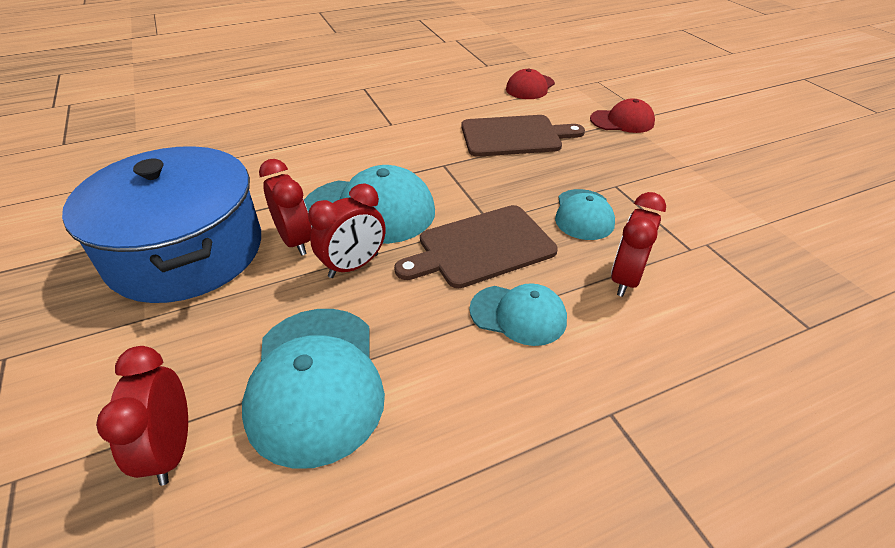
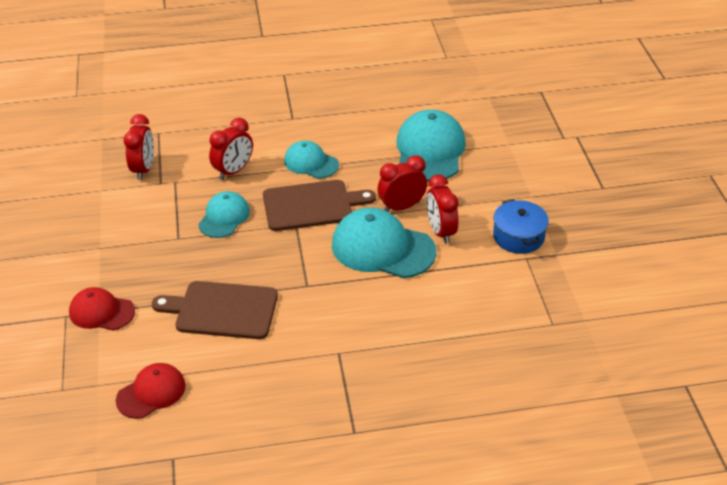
camera: 165 degrees left, 0 degrees up
blue pot [62,146,261,303] -> blue pot [493,199,549,254], size x0.47
red clock [96,346,188,486] -> red clock moved to [124,114,154,180]

